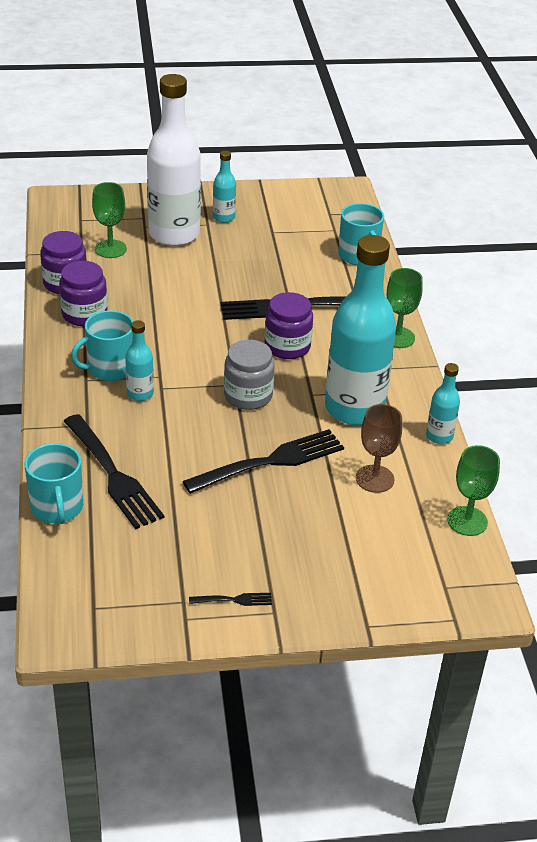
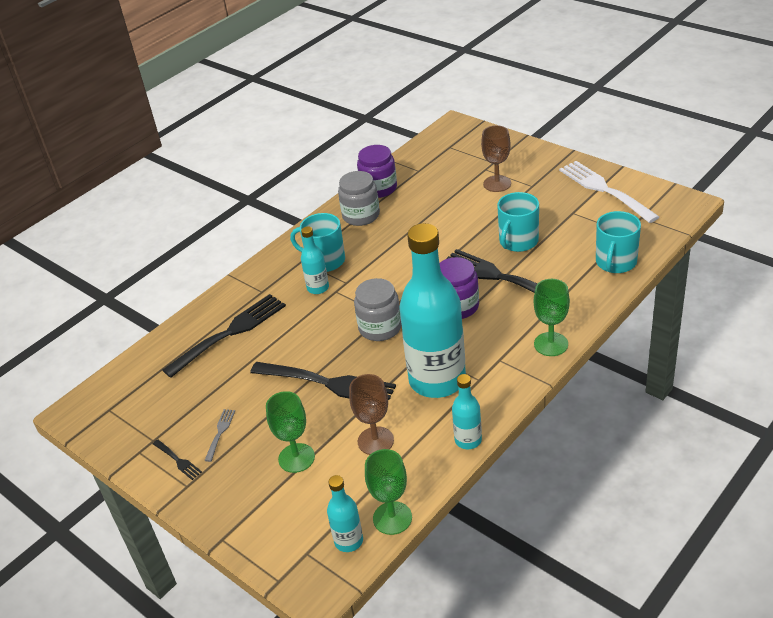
camera: 55 degrees right, 0 degrees up
turquoise mug [25,443,83,524] -> turquoise mug moved to [497,192,539,252]
purple jar [59,261,108,326] -> grey jar [338,171,380,226]
black fork [64,414,164,529] -> black fork turned 150 degrees counterclockwise [162,294,286,378]
green goblet [92,182,127,258] -> green goblet moved to [266,391,315,473]
white bottle [147,74,201,246] -> brown goblet [481,125,511,192]
turquoise bottle [213,151,236,223] -> turquoise bottle moved to [327,475,363,552]
none -> grey fork [204,409,235,462]
none -> white fork [559,161,659,223]

